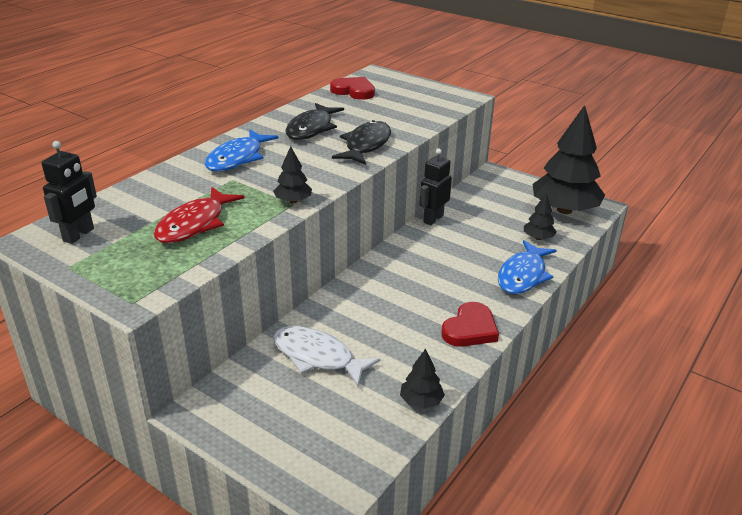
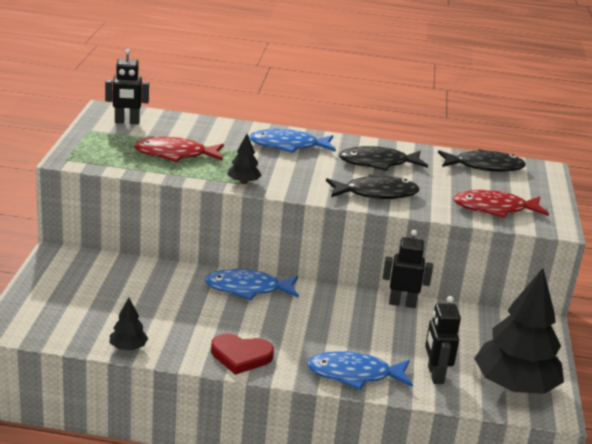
camera: 60 degrees right, 5 degrees down
white fish [273,326,380,386] -> none
red heart [330,77,375,100] -> black fish [438,149,526,172]
black tree [524,193,557,240] -> black robot [425,296,461,384]
none -> blue fish [205,269,299,301]
none -> red fish [453,190,549,218]

